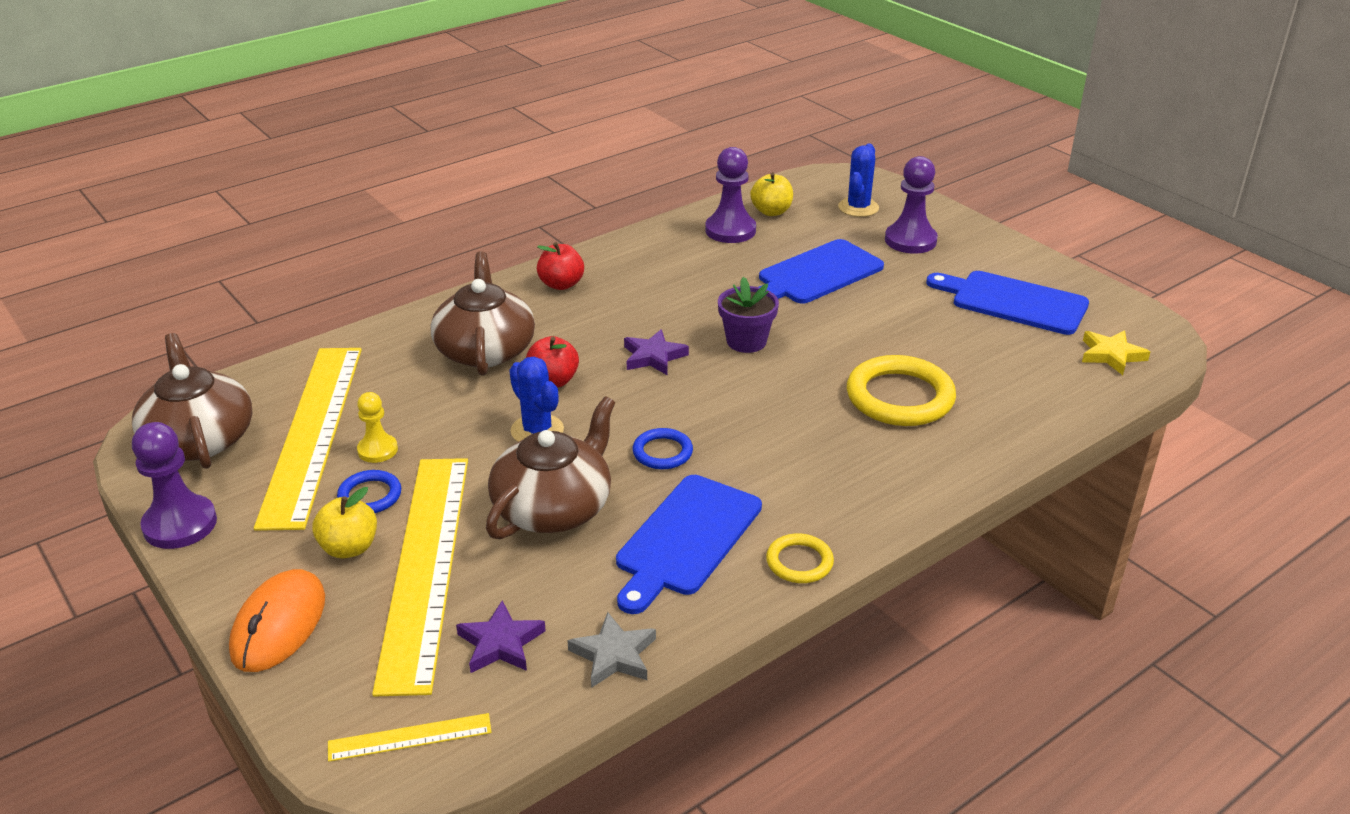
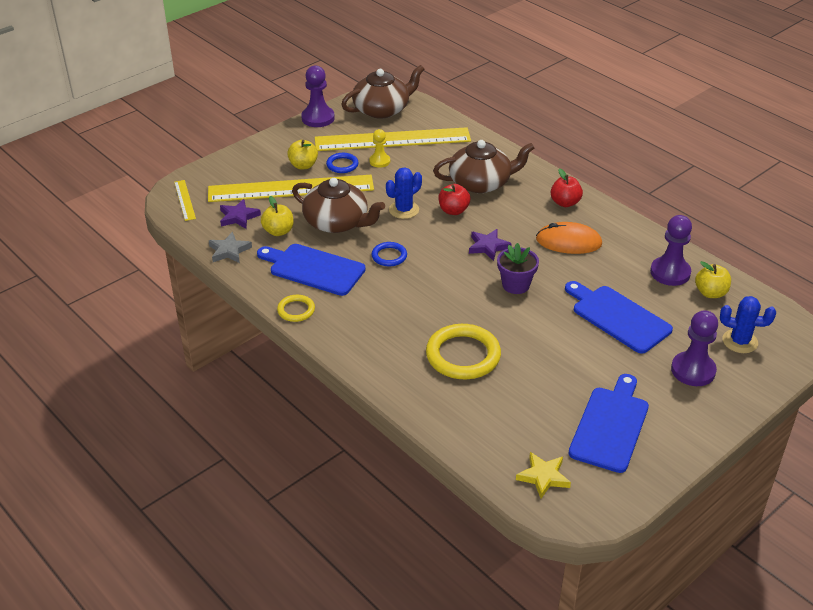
camera: 85 degrees right, 5 degrees up
orange mouse [229,569,325,672] -> orange mouse moved to [536,222,602,254]
none -> yellow apple [261,196,294,236]

